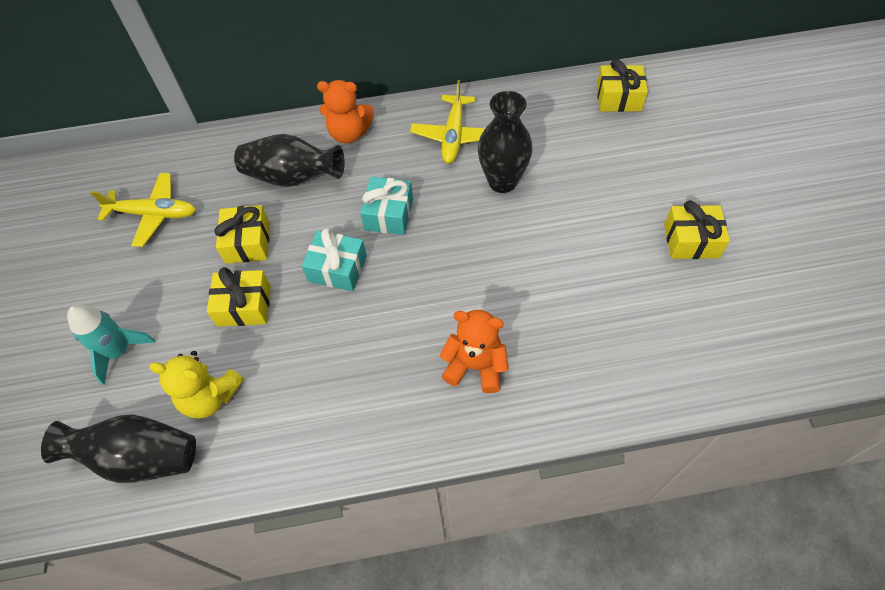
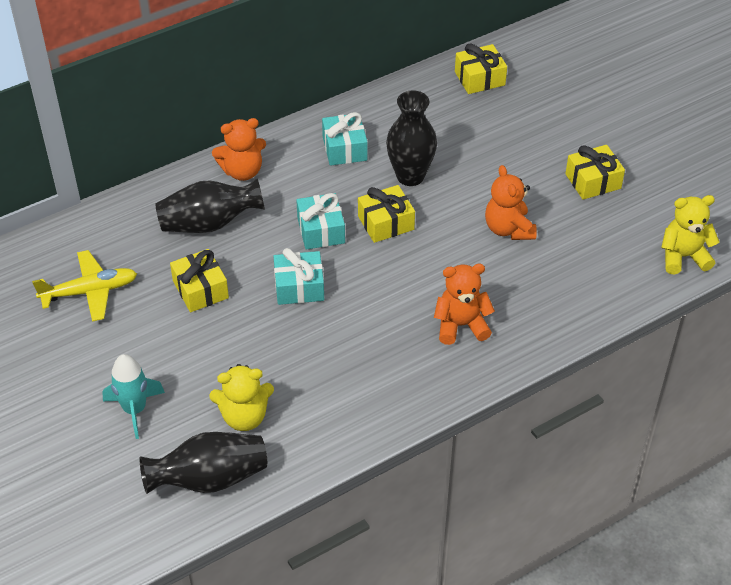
camera: 25 degrees left, 10 degrees down
yellow gift [207,267,271,327] -> yellow gift moved to [358,185,415,243]
yellow plane [410,80,485,163] -> turquoise gift [322,112,367,166]
none -> orange teddy bear [485,165,537,240]
none -> yellow teddy bear [661,195,720,275]

